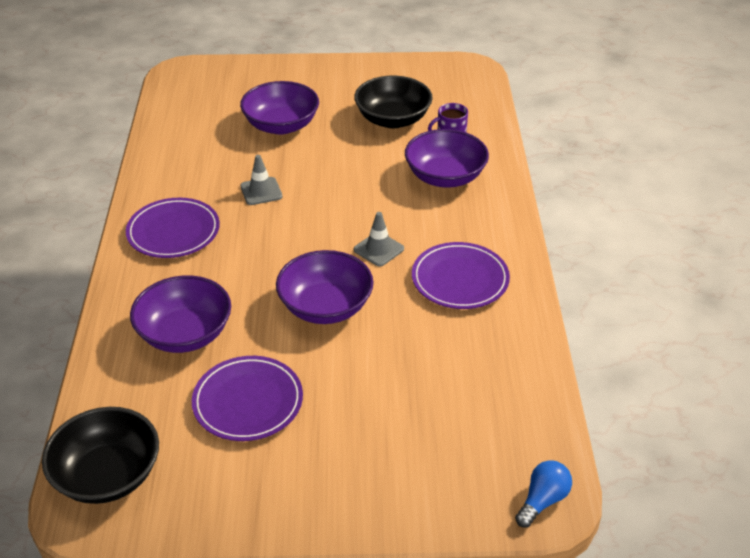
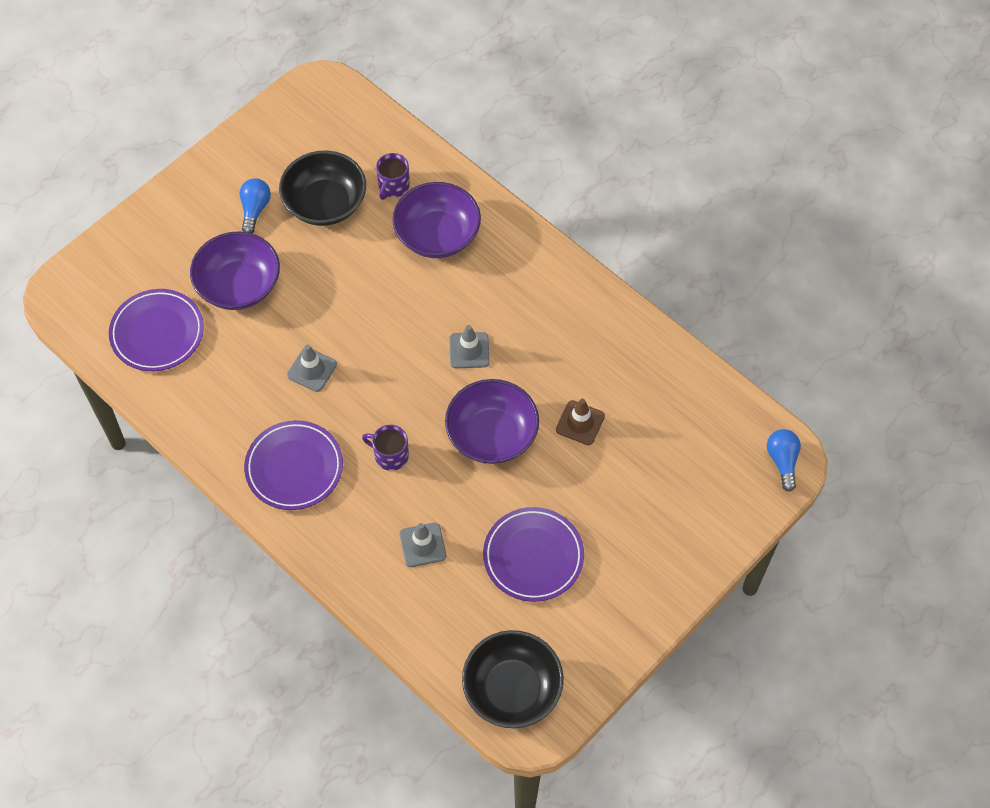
camera: 45 degrees left, 20 degrees up
purple bowl [130,276,231,353] -> grey traffic cone [400,523,446,567]
purple plate [412,242,510,309] -> purple plate moved to [109,289,204,371]
none -> blue light bulb [239,178,271,233]
none -> purple mug [362,425,409,471]
none -> brown traffic cone [556,399,605,445]

